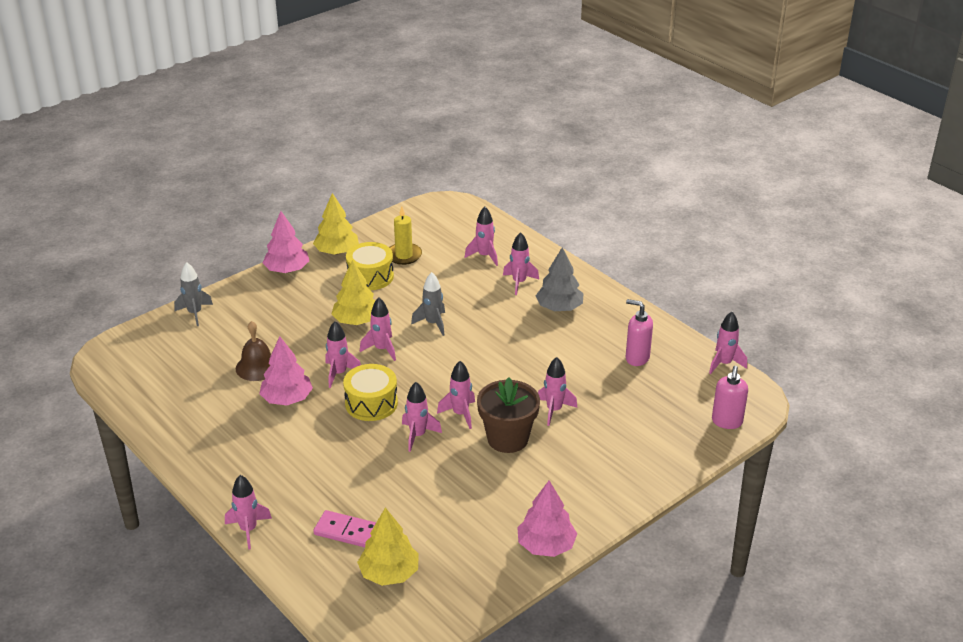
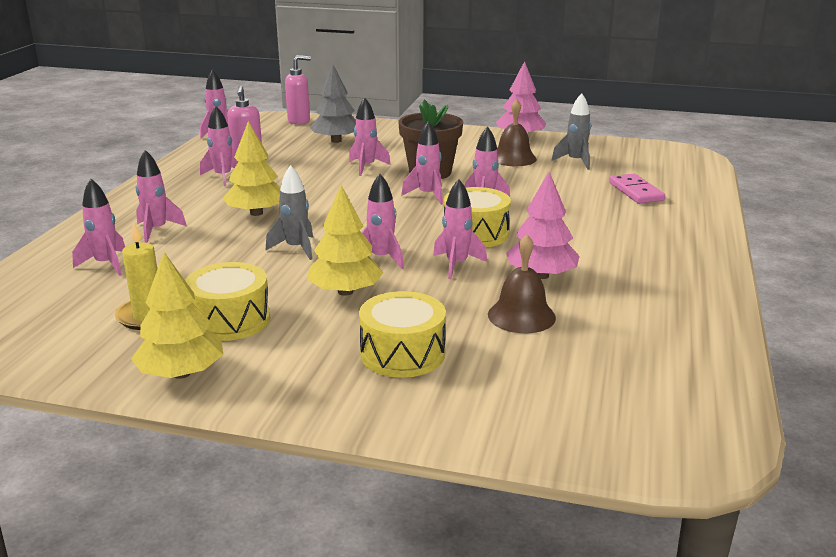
camera: 125 degrees left, 10 degrees down
grey rocket [174,262,213,326] -> grey rocket moved to [551,93,591,170]
pink rocket [225,475,272,550] -> pink rocket moved to [200,106,239,186]
pink tree [263,211,309,273] -> none
yellow tree [357,507,419,586] -> yellow tree moved to [223,121,281,216]
grey tree [536,247,583,311] -> grey tree moved to [310,65,356,143]
none -> yellow drum [359,291,446,378]
none -> brown bell [497,99,537,166]

